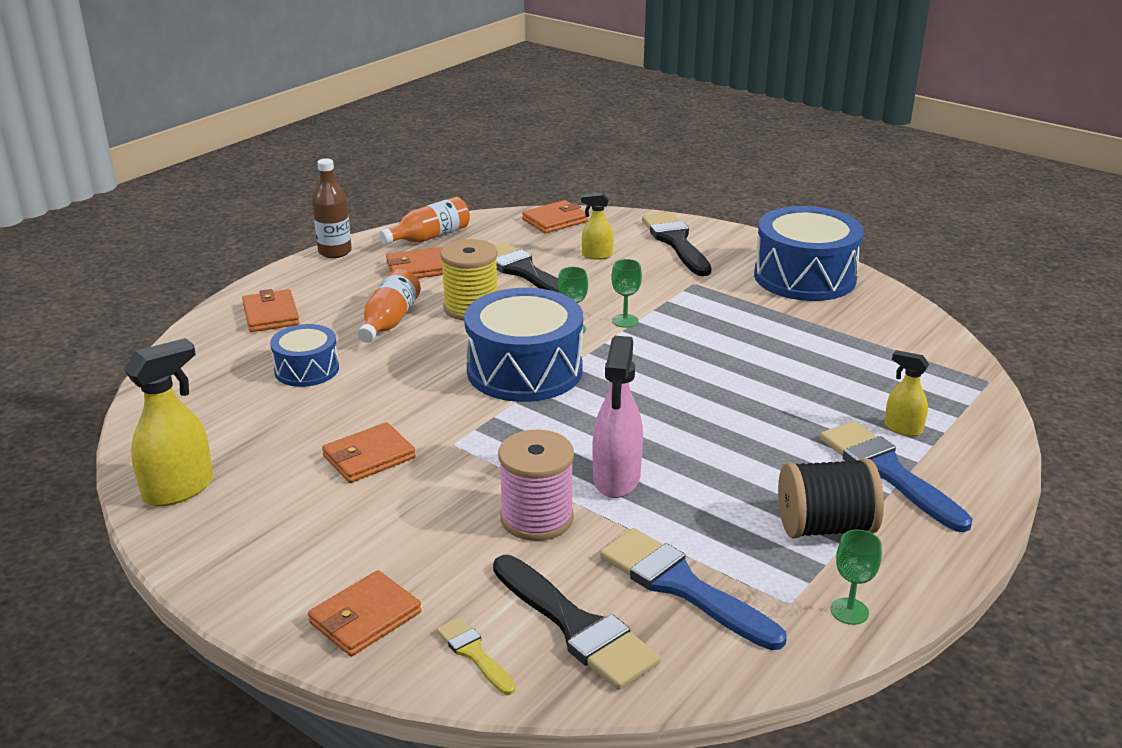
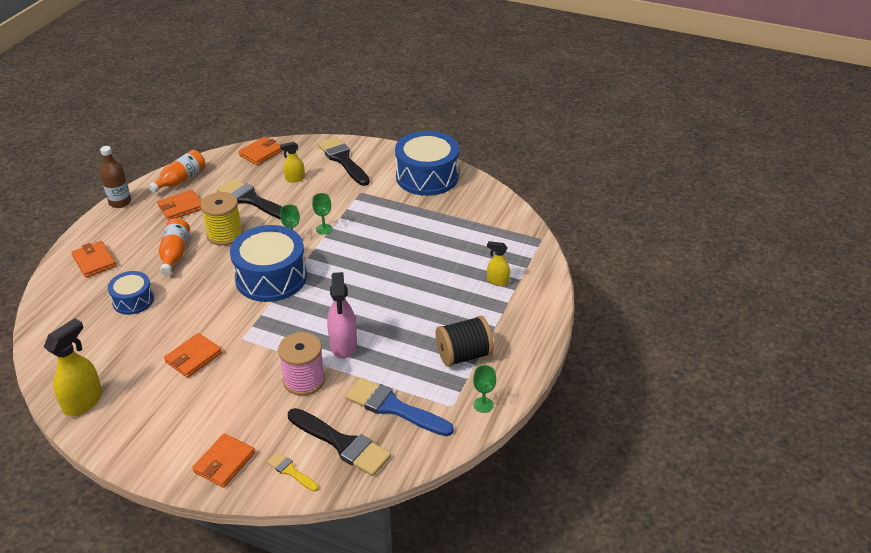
camera: 15 degrees left, 10 degrees up
blue brush [820,421,972,532] -> none

